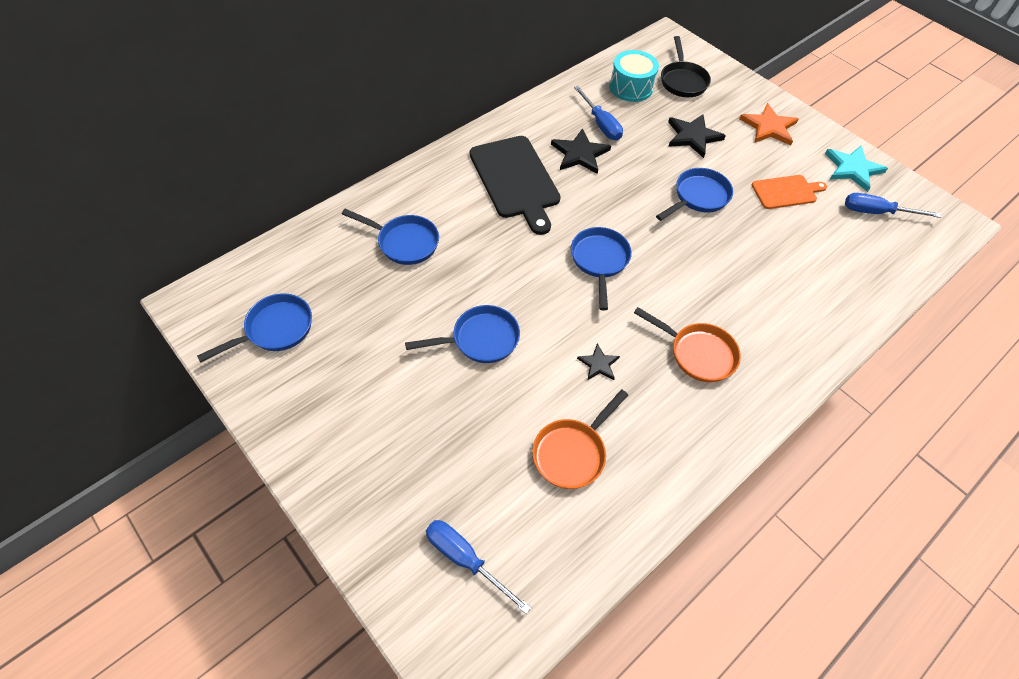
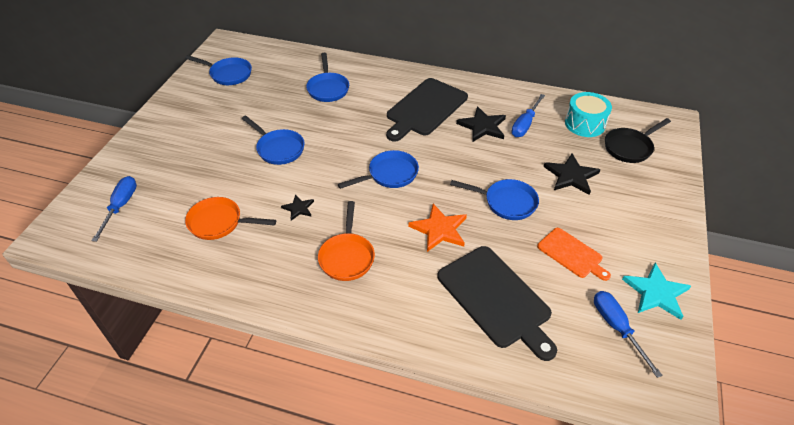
camera: 60 degrees right, 10 degrees down
orange star [740,103,798,146] -> orange star moved to [408,204,467,252]
none -> black cutting board [437,246,557,361]

